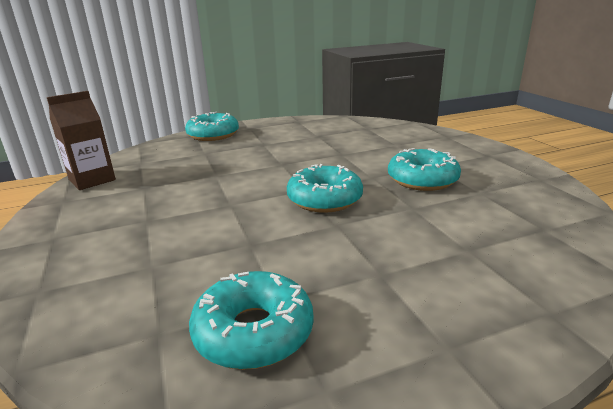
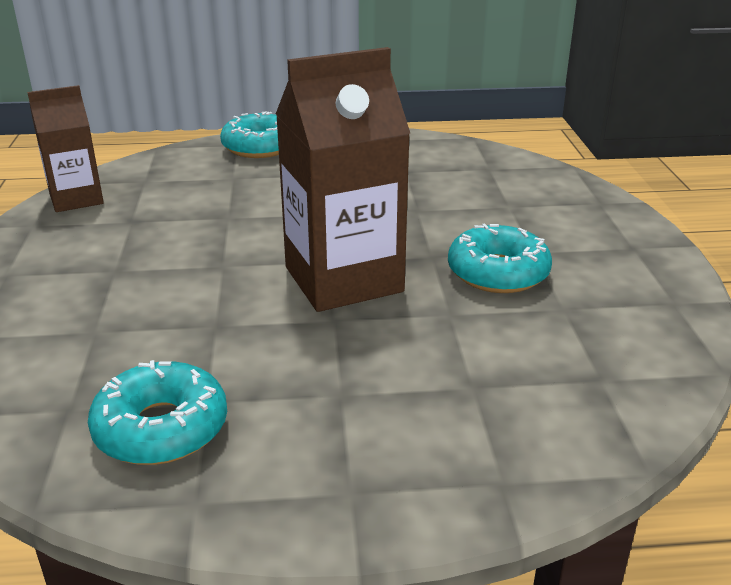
camera: 15 degrees right, 5 degrees up
turquoise donut [287,164,363,213] -> brown carton [276,47,410,312]

